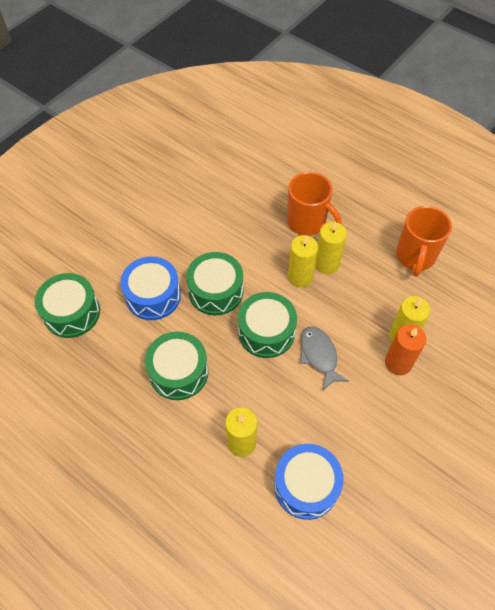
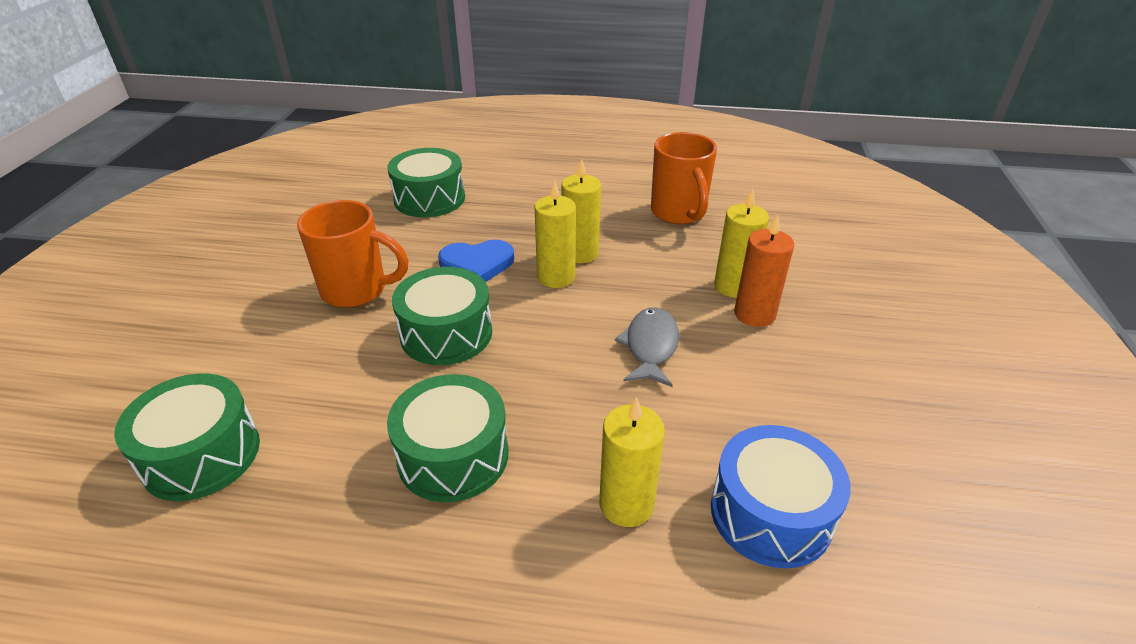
camera: 30 degrees left, 20 degrees down
blue drum [121,256,181,320] -> none
green drum [238,292,297,358] -> green drum moved to [387,148,465,218]
orange mug [287,172,342,236] -> orange mug moved to [297,200,409,308]
grey fish [300,327,349,391] -> grey fish turned 60 degrees clockwise [615,307,679,387]
none -> blue heart [438,240,514,282]

